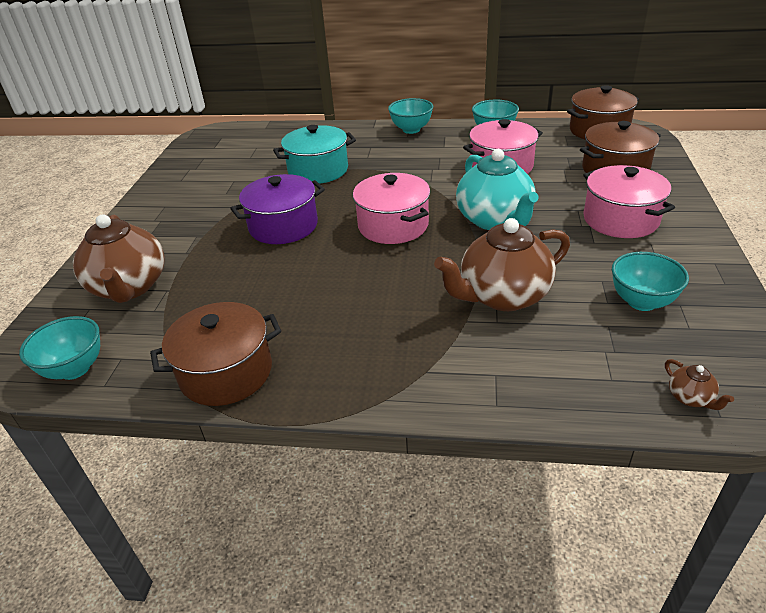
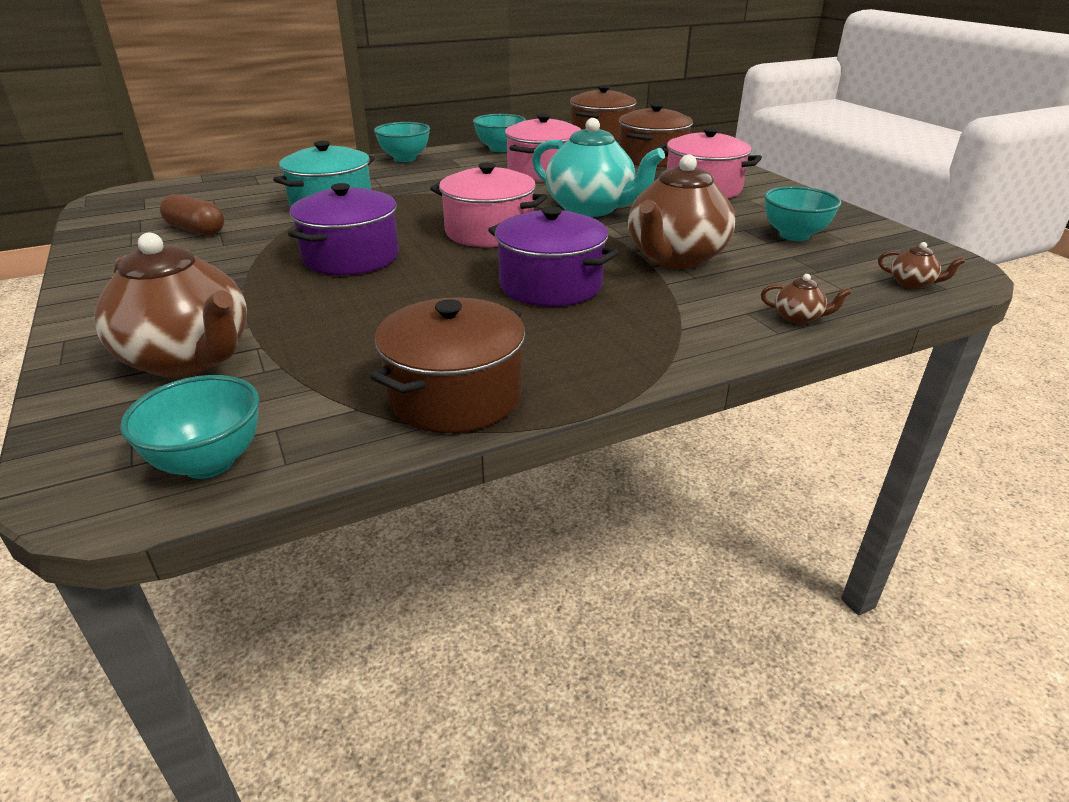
camera: 35 degrees left, 5 degrees down
none -> brown capsule [160,194,224,235]
none -> purple pot [488,206,619,306]
none -> brown teapot [761,274,851,324]

